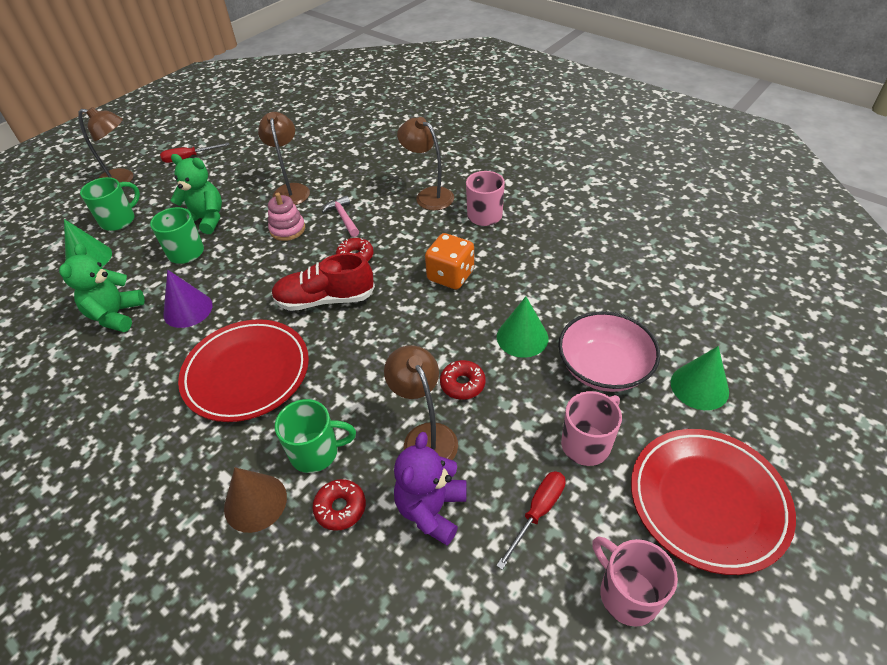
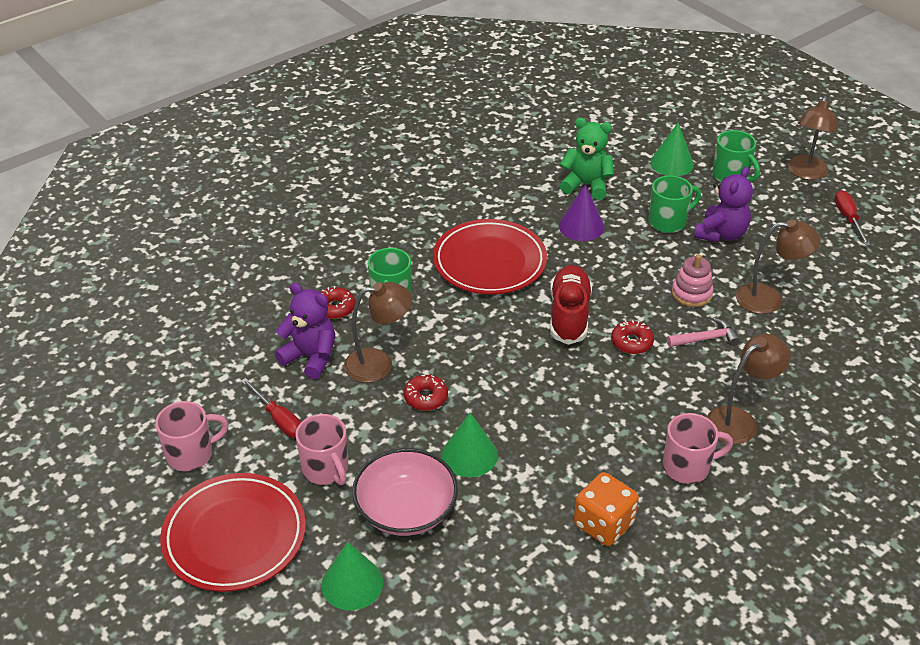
camera: 100 degrees right, 5 degrees down
green teddy bear [170,154,222,234] -> purple teddy bear [694,166,753,242]
brown cone [224,467,287,533] -> none
orange dice [425,233,474,289] -> orange dice moved to [574,472,639,546]

